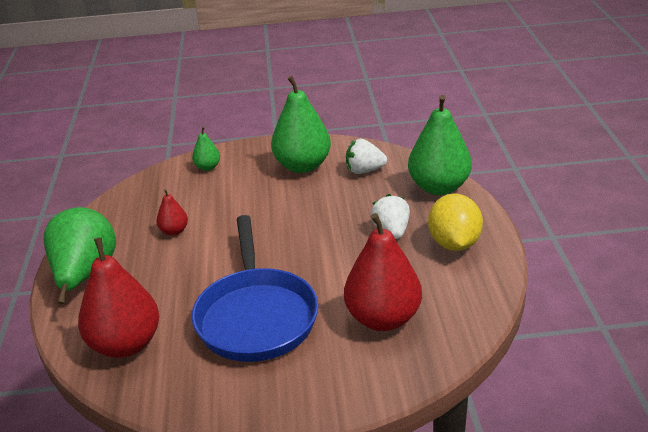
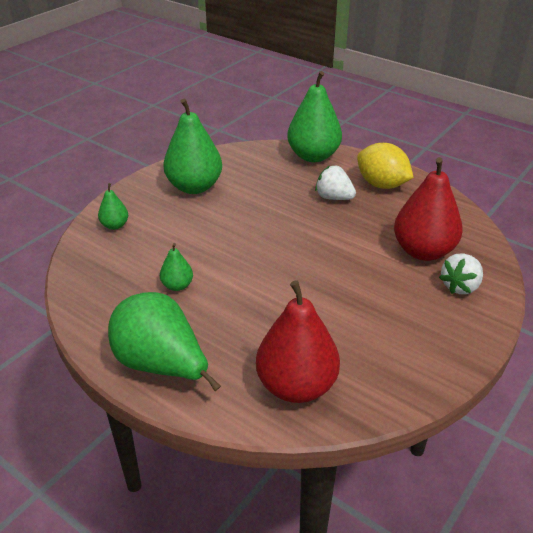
camera: 50 degrees left, 5 degrees up
red pear [156,189,188,236] -> green pear [160,243,193,291]
blue pan [192,215,318,362] -> none
white strawberry [346,138,387,174] -> white strawberry moved to [439,254,483,294]

